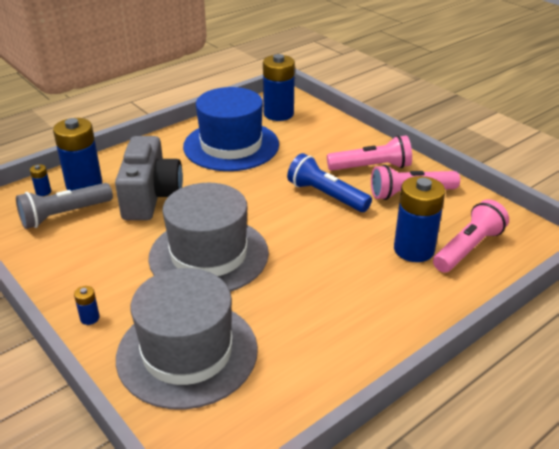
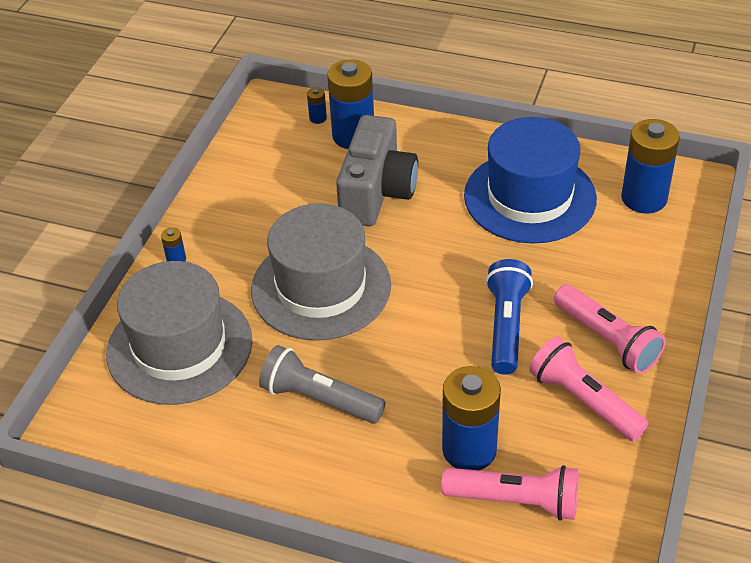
camera: 60 degrees right, 10 degrees up
grey flashlight [16,183,113,229] -> grey flashlight moved to [259,345,385,424]
grey camera [115,136,183,220] -> grey camera turned 45 degrees counterclockwise [336,115,418,226]

